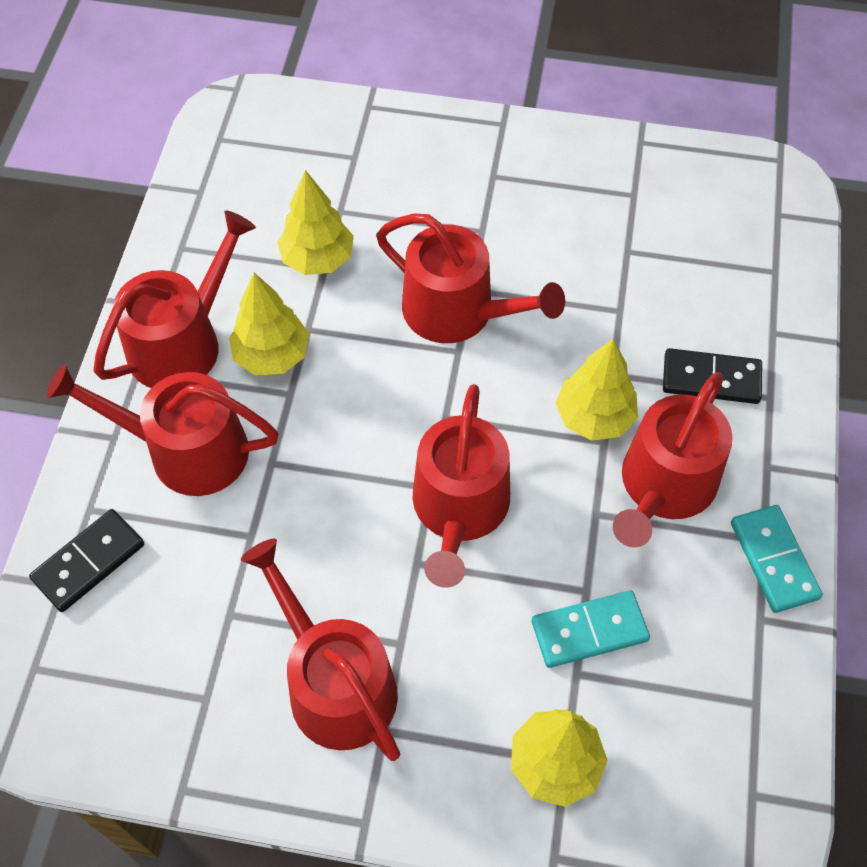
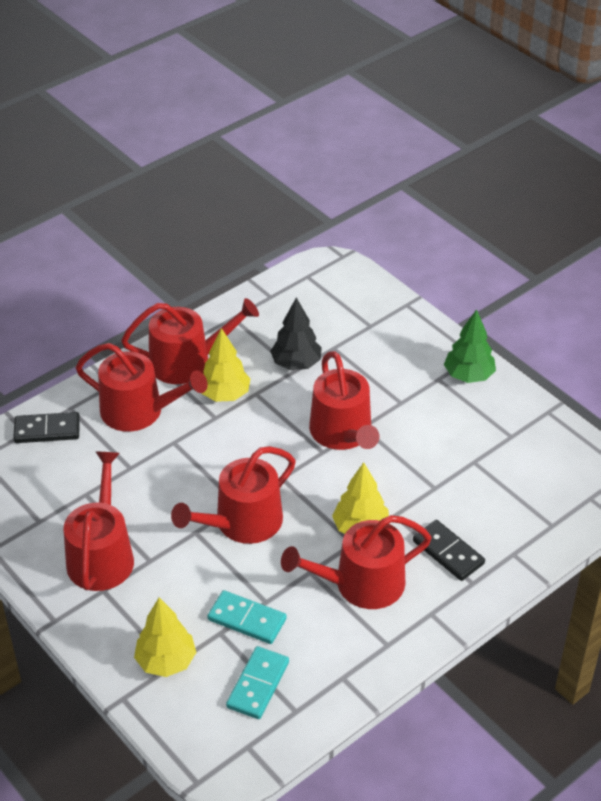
camera: 40 degrees right, 15 degrees down
red watering can [47,364,279,496] -> red watering can turned 150 degrees clockwise [76,343,207,432]
yellow tree [277,170,354,275] -> black tree [270,297,322,370]
turquoise domino [731,505,823,613] -> turquoise domino moved to [226,646,289,719]
none -> green tree [444,309,496,383]

